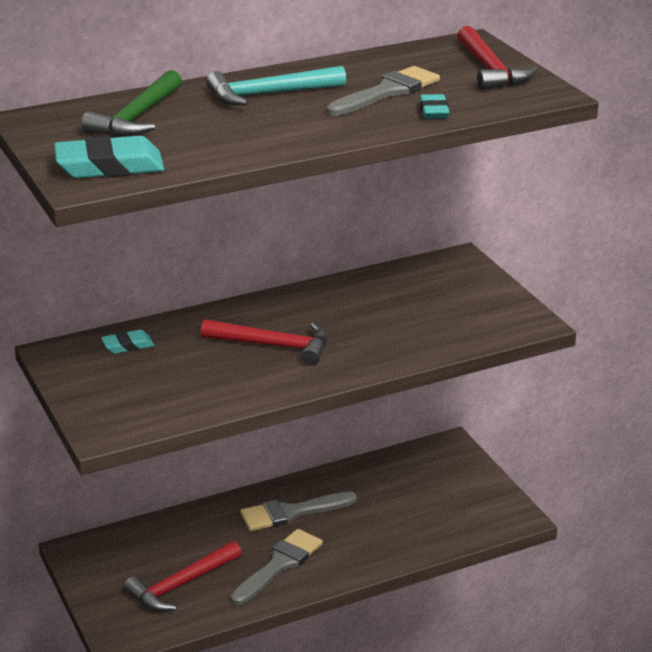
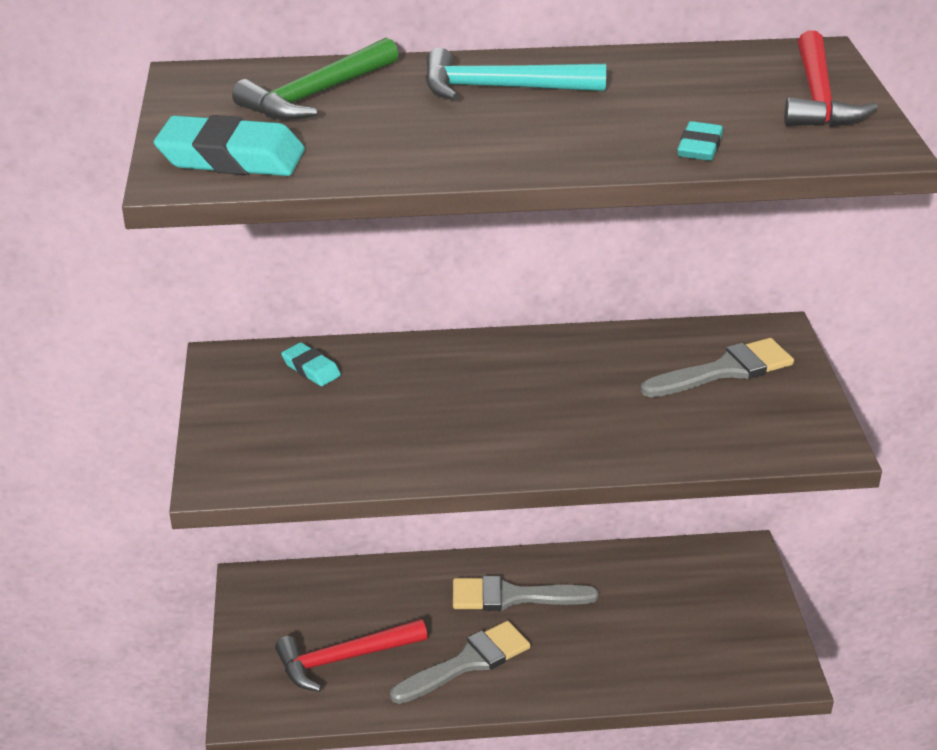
camera: 20 degrees right, 5 degrees up
turquoise eraser [101,330,154,354] -> turquoise eraser turned 45 degrees clockwise [281,342,341,386]
red hammer [201,319,328,366] -> none
grey brush [327,66,440,116] -> grey brush moved to [641,338,794,397]

